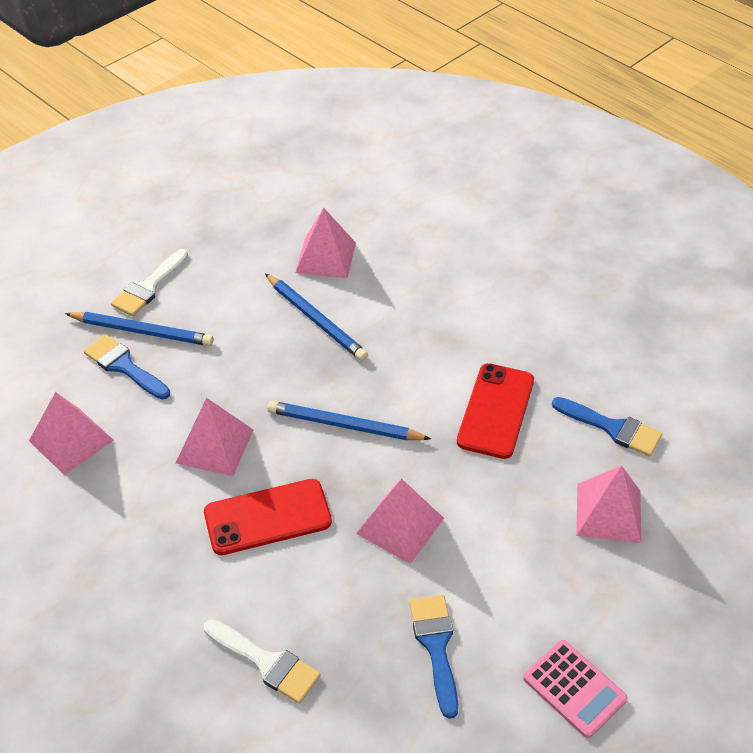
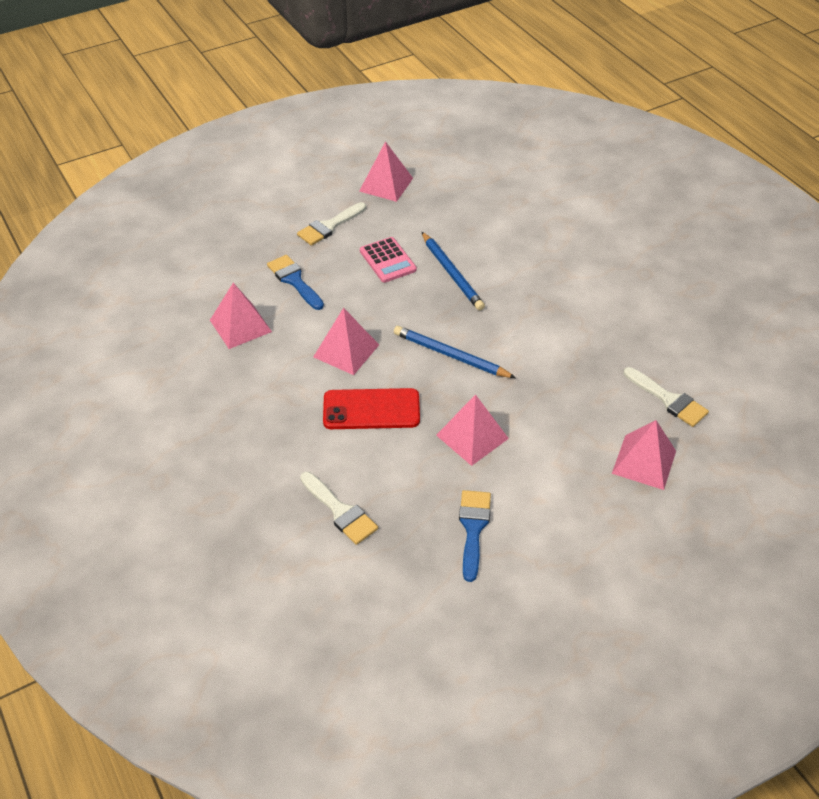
camera: 15 degrees right, 0 degrees up
blue pencil [65,312,213,346] -> none
pink pyramid [295,208,356,278] -> pink pyramid moved to [359,141,413,202]
red phone [457,363,534,459] -> none
pink calculator [523,640,628,738] -> pink calculator moved to [360,237,417,283]
blue brush [552,397,662,456] -> white brush [624,367,709,427]

